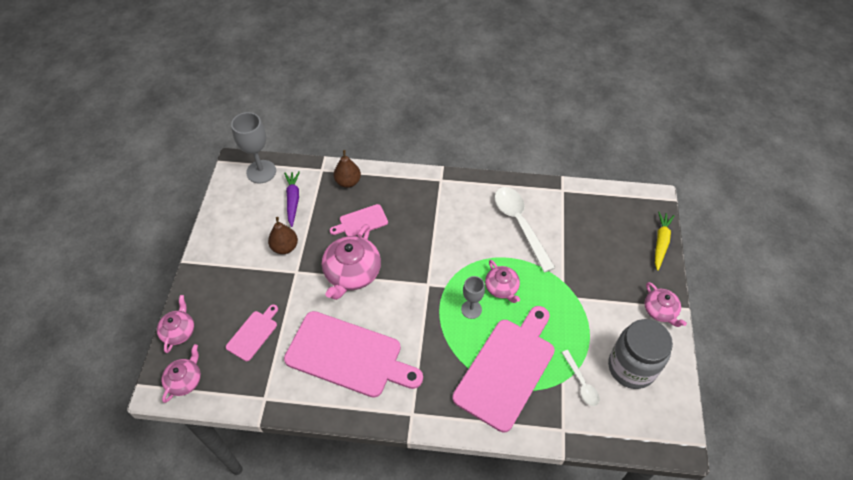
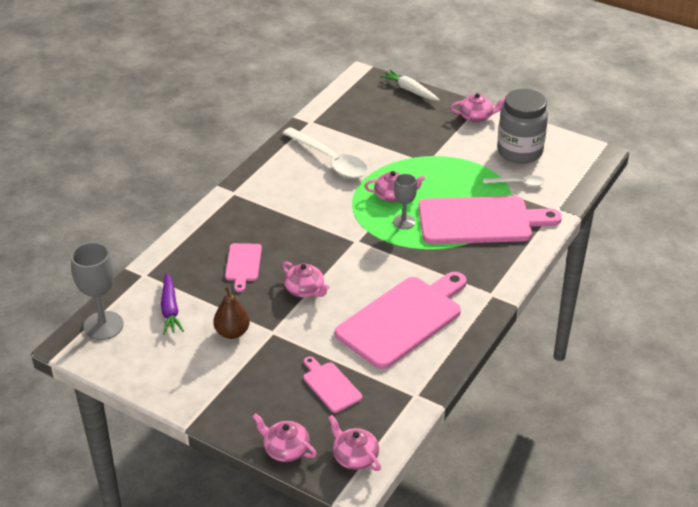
camera: 65 degrees left, 15 degrees down
purple carrot [284,171,300,227] -> purple carrot turned 120 degrees counterclockwise [161,273,184,335]
pink teapot [322,224,381,300] -> pink teapot [282,262,330,297], size x0.58
brown pear [334,150,361,188] -> none
pink cutting board [453,306,555,432] -> pink cutting board turned 120 degrees clockwise [418,196,562,244]
white spoon [495,187,555,272] -> white spoon turned 135 degrees counterclockwise [283,127,368,178]
yellow carrot [655,212,675,271] -> white carrot [380,70,440,101]

